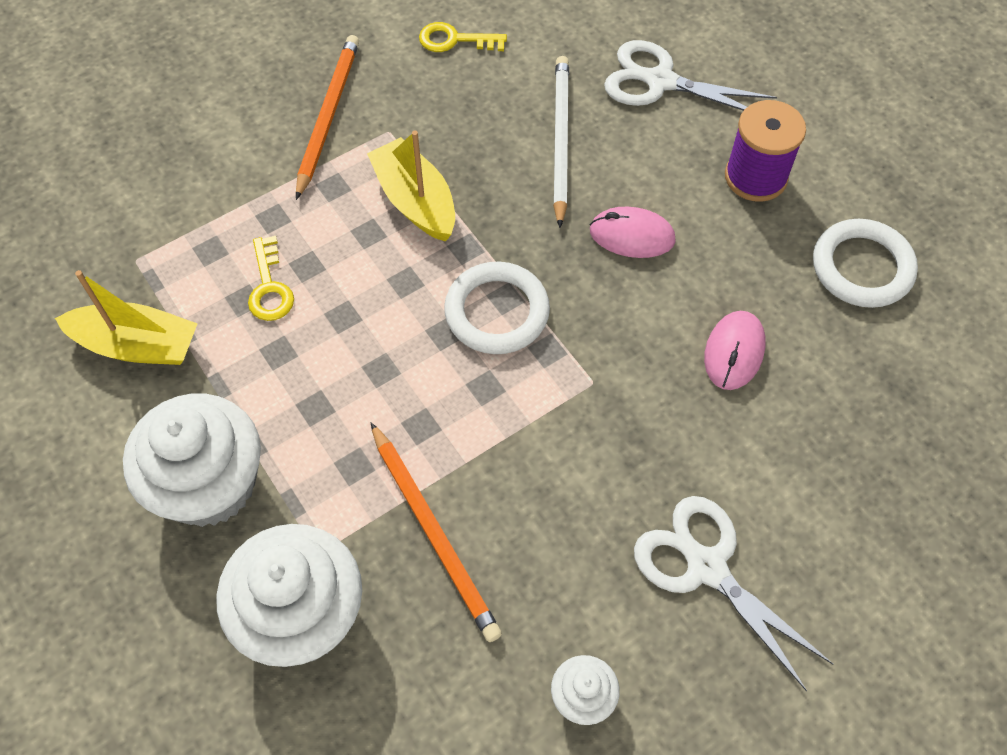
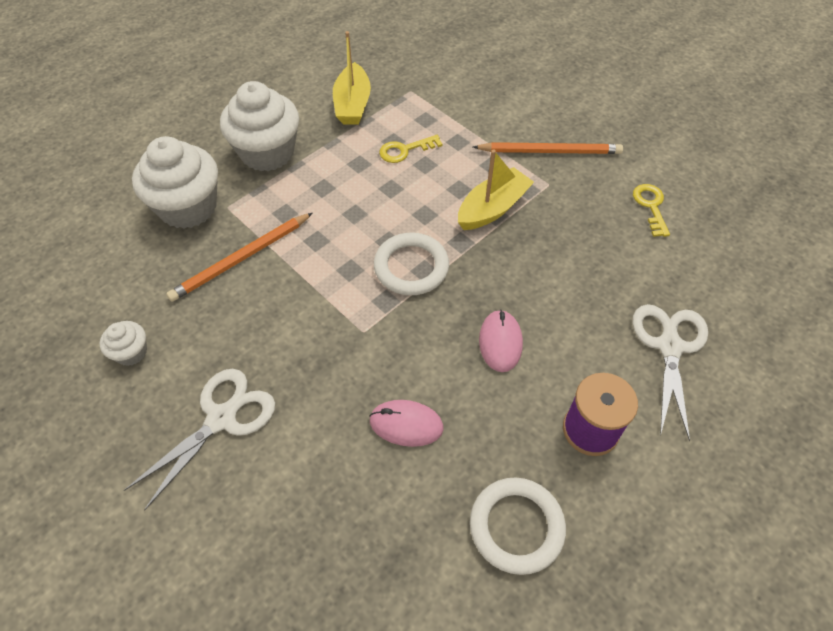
camera: 80 degrees right, 5 degrees down
white pencil [553,56,569,228] -> none

